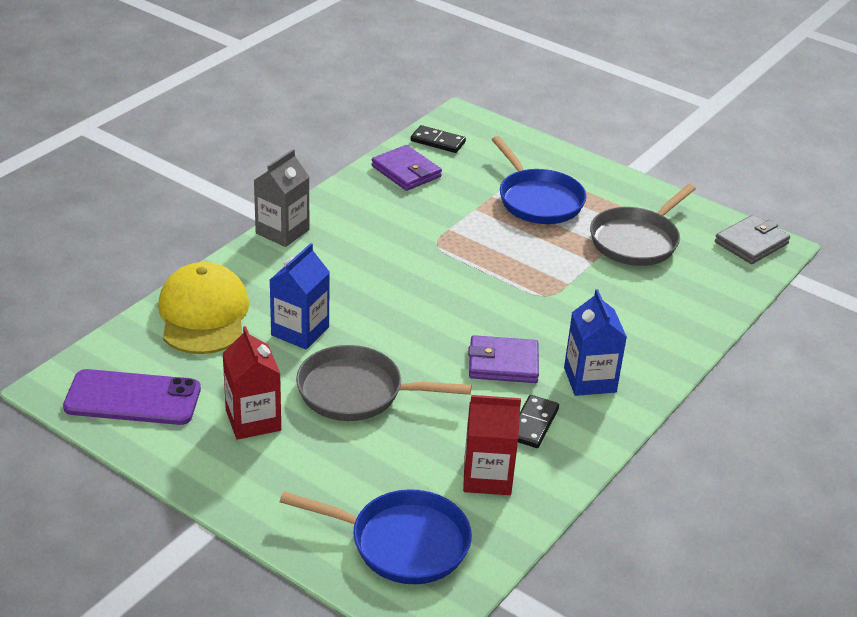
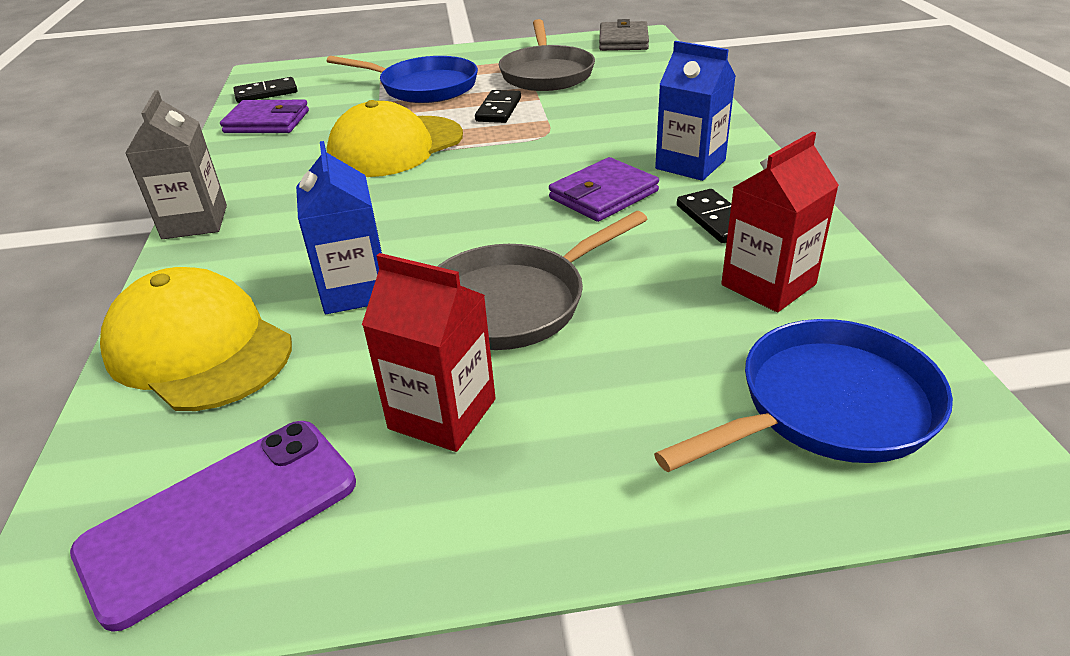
camera: 40 degrees left, 0 degrees up
none -> yellow cap [327,100,463,177]
none -> black domino [475,90,521,123]

